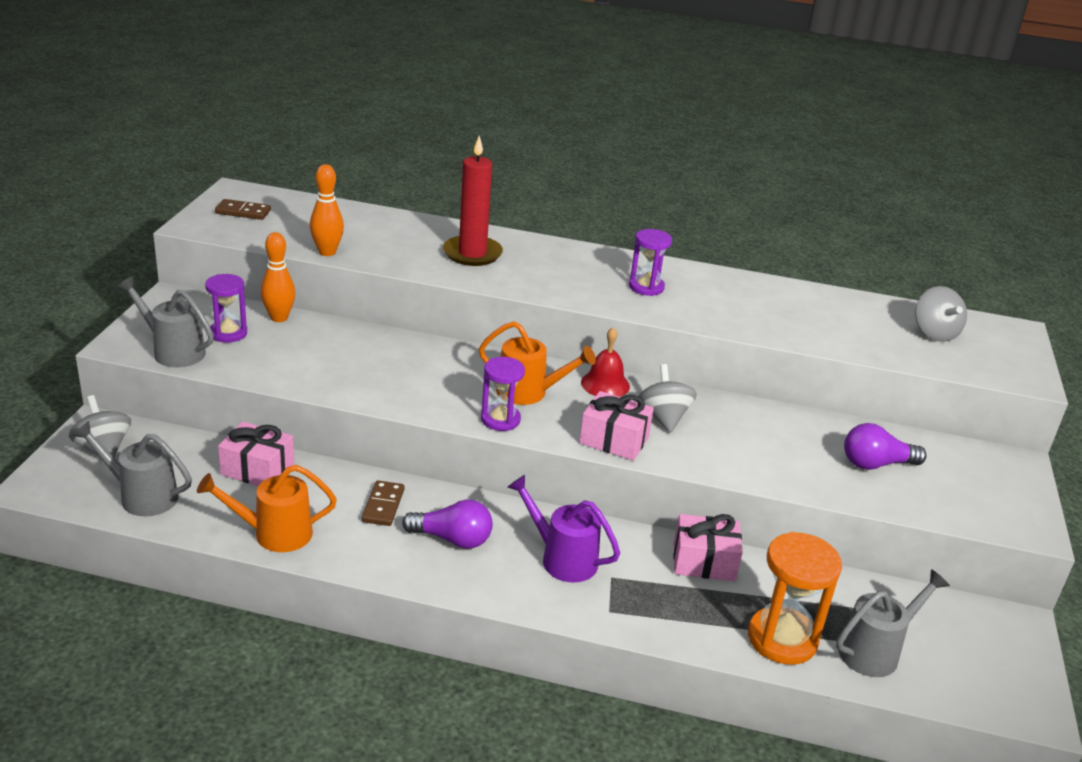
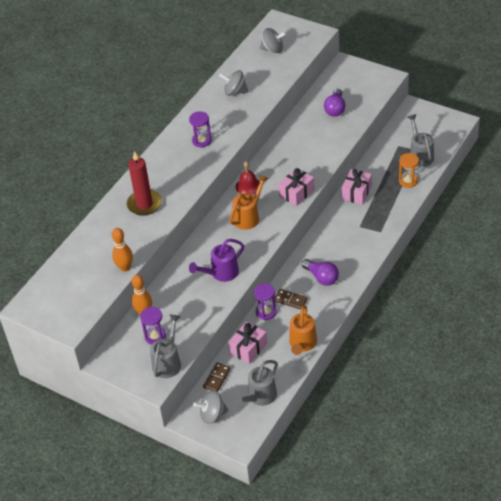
camera: 65 degrees left, 15 degrees up
grey watering can [117,277,214,367] -> grey watering can turned 150 degrees clockwise [150,315,181,378]
brown domino [215,199,271,220] -> brown domino moved to [203,362,231,392]
purple light bulb [402,499,493,549] -> purple light bulb turned 105 degrees clockwise [302,259,339,286]
purple hourglass [481,357,525,431] -> purple hourglass moved to [254,283,277,320]
purple watering can [508,475,620,582] -> purple watering can moved to [189,239,244,282]
grey spinning top [638,364,697,433] -> grey spinning top moved to [219,70,249,96]
orange hourglass [748,532,842,665] -> orange hourglass [399,153,419,188], size x0.64

